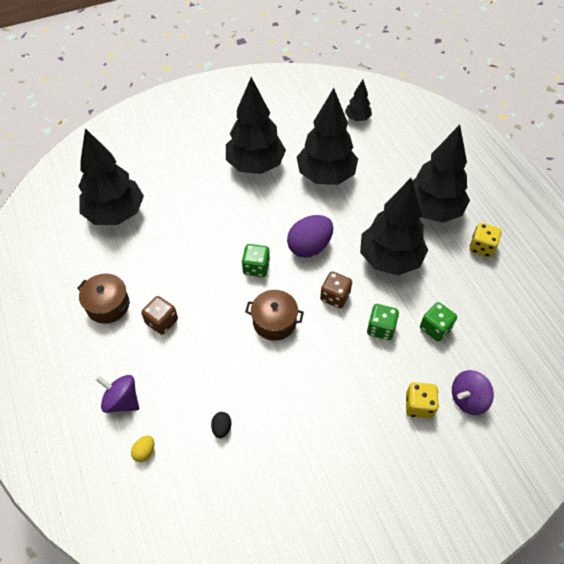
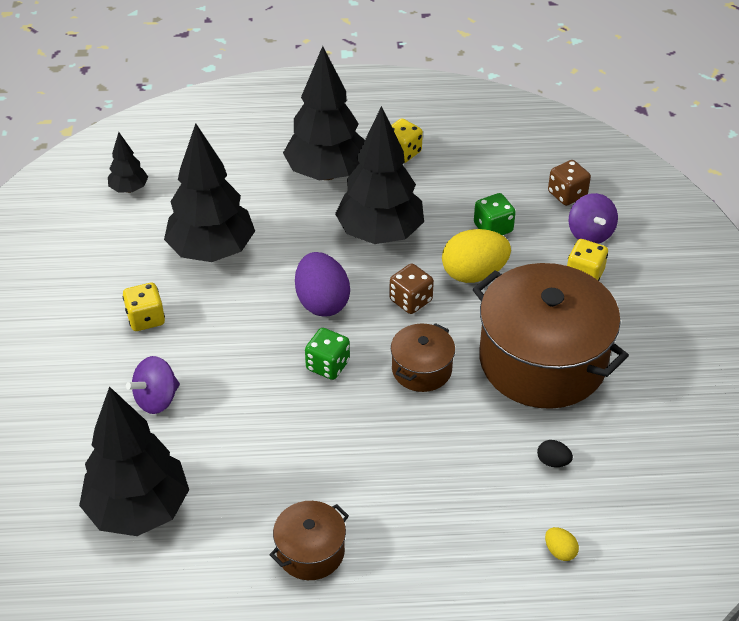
camera: 70 degrees left, 10 degrees down
purple spinning top [96,375,139,413] -> purple spinning top moved to [126,356,180,414]
brown dice [141,296,178,335] -> brown dice moved to [548,160,591,206]
black tree [226,77,286,174] -> yellow dice [123,283,165,331]
green dice [367,304,399,340] -> yellow egg [442,229,511,283]
none -> brown pot [473,263,629,409]

